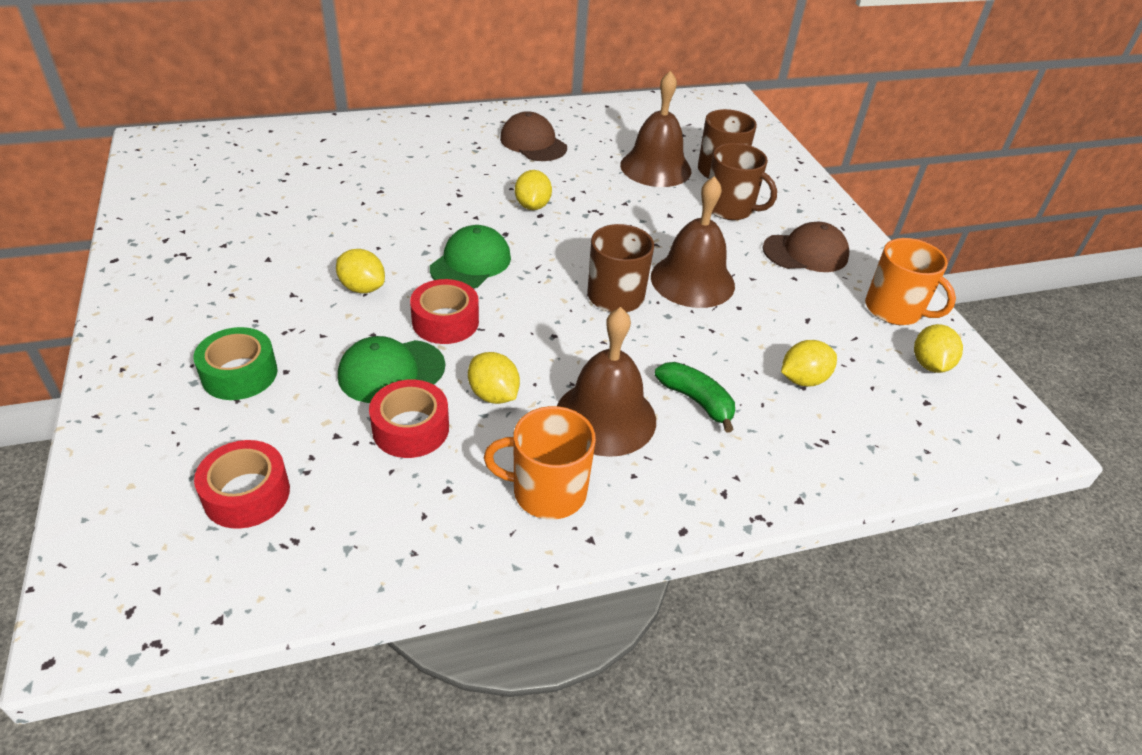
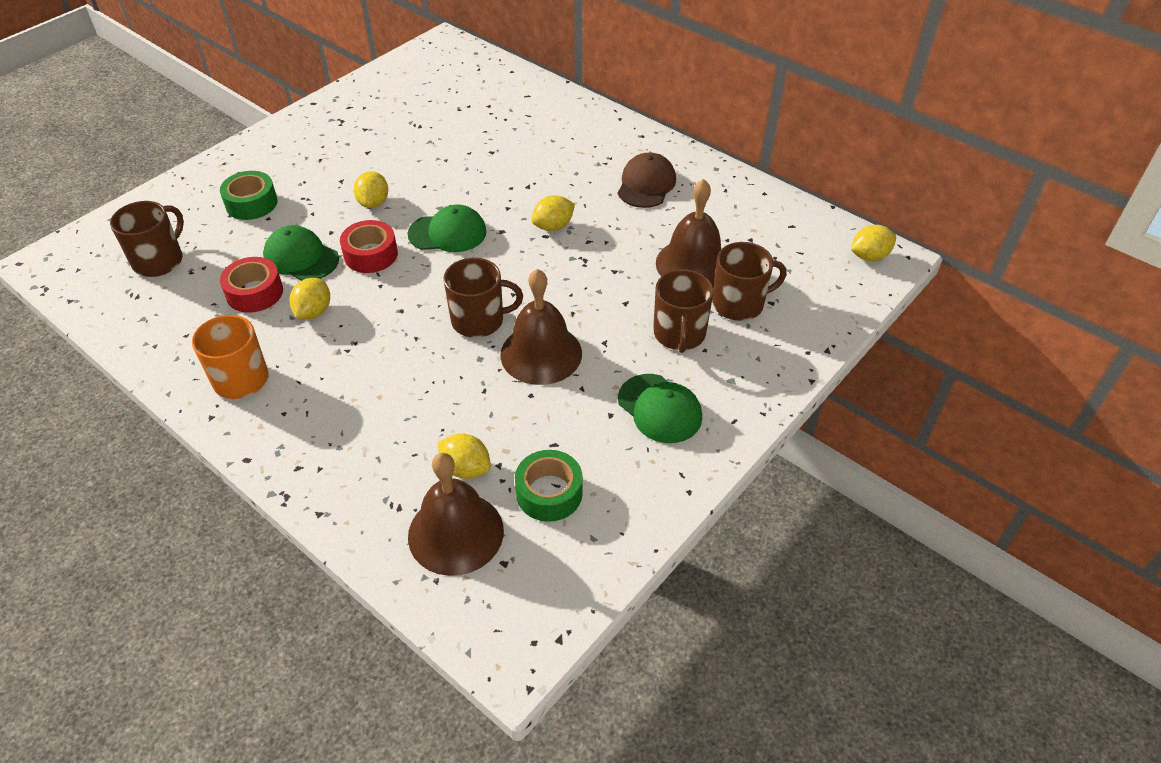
camera: 60 degrees right, 5 degrees up
red tape [194,440,290,529] -> brown mug [110,201,184,277]
brown bell [557,307,656,457] -> brown bell moved to [408,453,504,576]
green banana [655,362,735,433] -> none
brown cap [763,222,849,272] -> green cap [618,374,702,443]
orange mug [865,238,956,325] -> none
yellow lemon [914,324,963,373] -> yellow lemon moved to [851,225,896,261]
none -> green tape [515,450,583,522]

